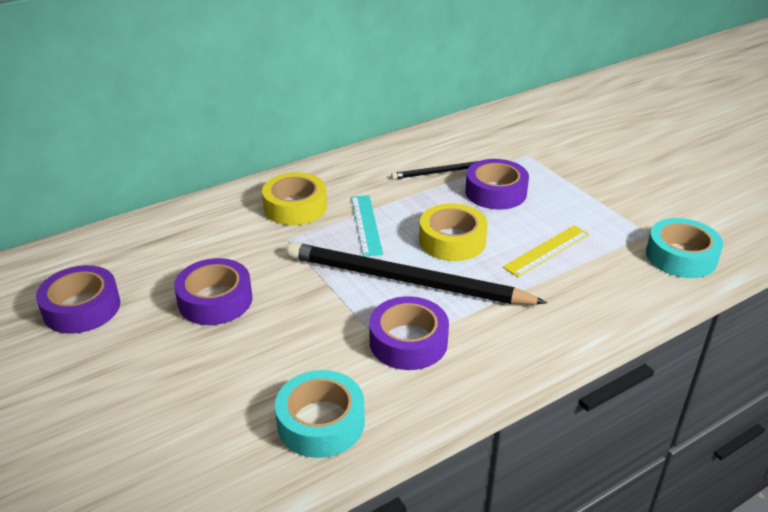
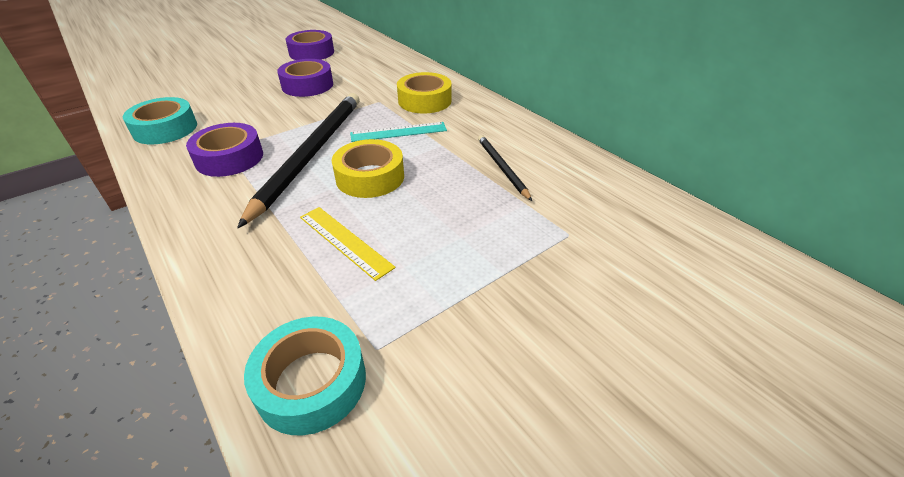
camera: 85 degrees right, 5 degrees up
purple tape [465,159,529,210] -> none

